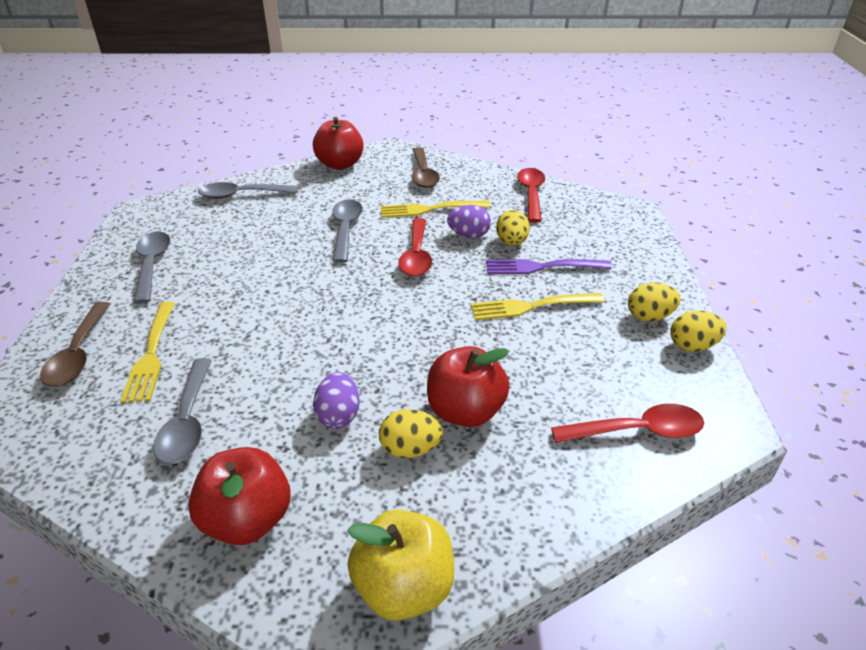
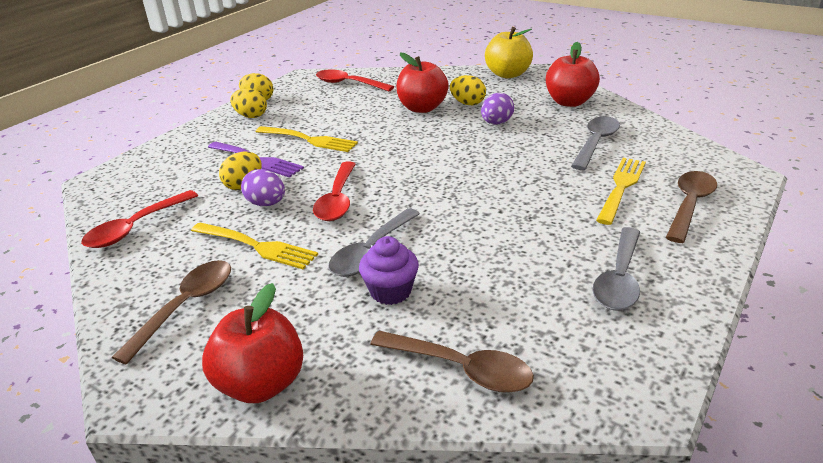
camera: 145 degrees left, 5 degrees down
grey spoon [198,182,298,199] -> brown spoon [370,331,534,393]
red spoon [398,218,432,277] -> red spoon turned 150 degrees clockwise [313,162,355,221]
none -> purple cupcake [359,236,419,305]

